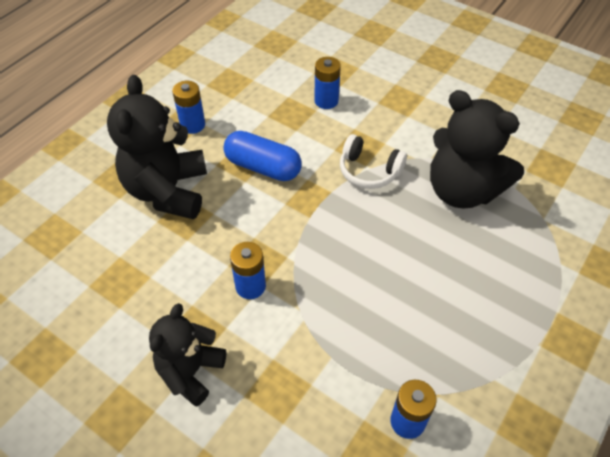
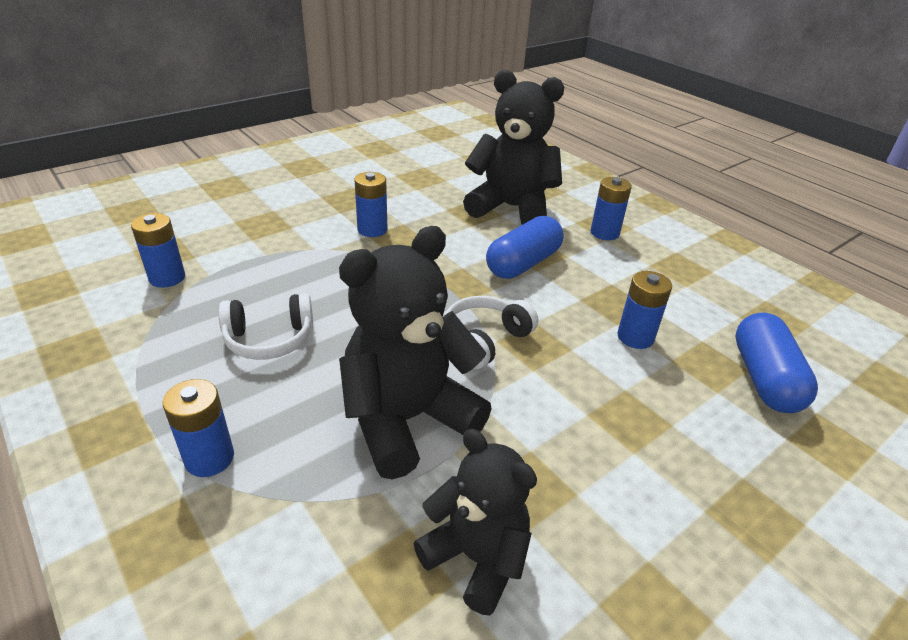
camera: 105 degrees right, 15 degrees down
black teddy bear [149,303,226,407] -> black teddy bear moved to [413,429,537,615]
none -> blue battery [163,379,234,477]
none -> white headphones [218,293,313,360]
none -> blue capsule [735,313,818,413]

